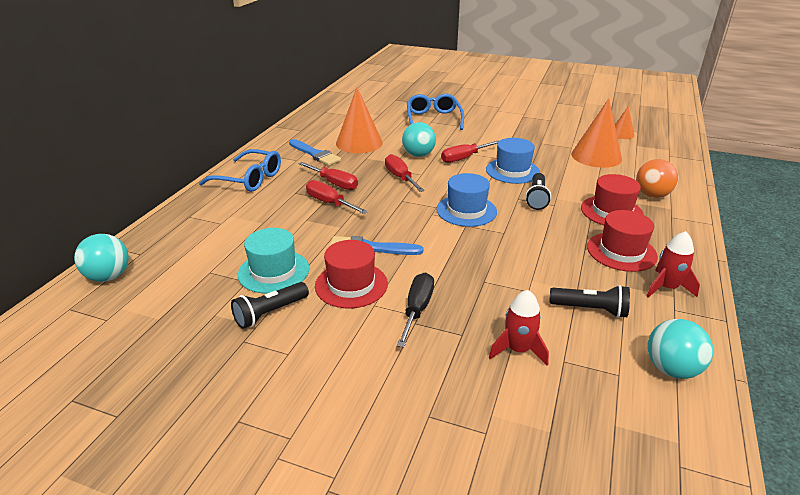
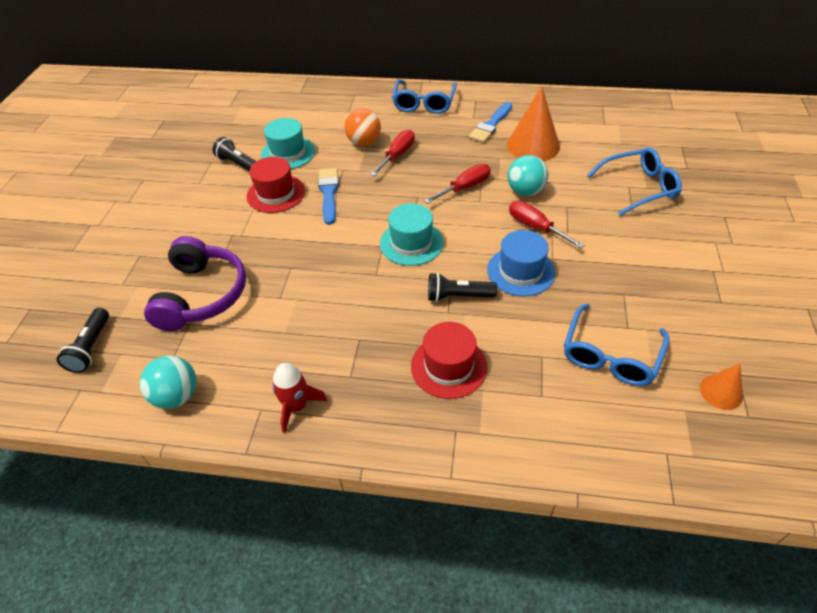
camera: 80 degrees right, 15 degrees up
turquoise ball [74,234,129,282] -> none
red screwdriver [298,162,358,190] -> none
black screwdriver [397,273,434,348] -> none
blue hat [437,173,497,227] -> turquoise hat [380,203,444,266]
red rocket [489,290,549,366] -> purple headphones [144,236,246,331]
black flashlight [549,285,630,318] -> black flashlight moved to [57,308,109,373]
orange cone [571,99,622,168] -> blue glasses [564,304,669,386]
red hat [587,210,658,272] -> none
orange ball [636,159,679,198] -> orange ball moved to [344,108,381,146]

